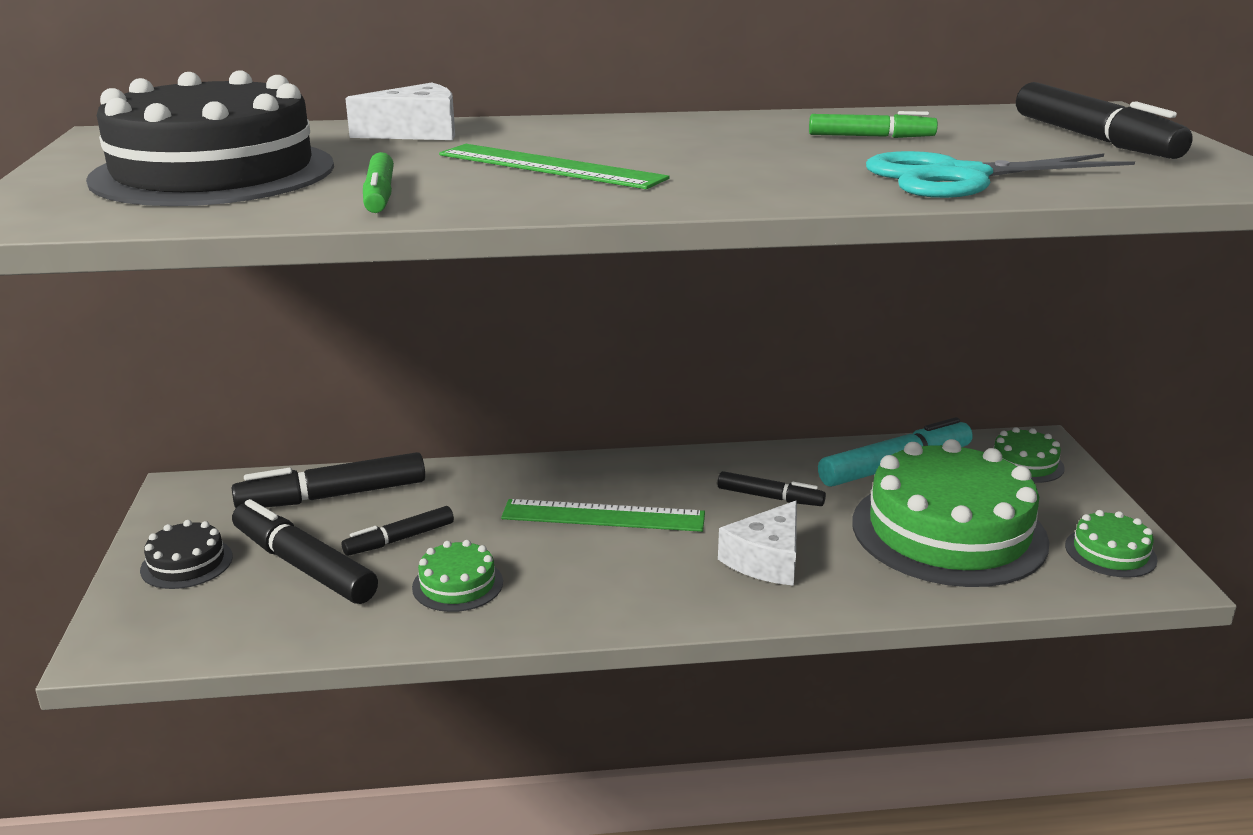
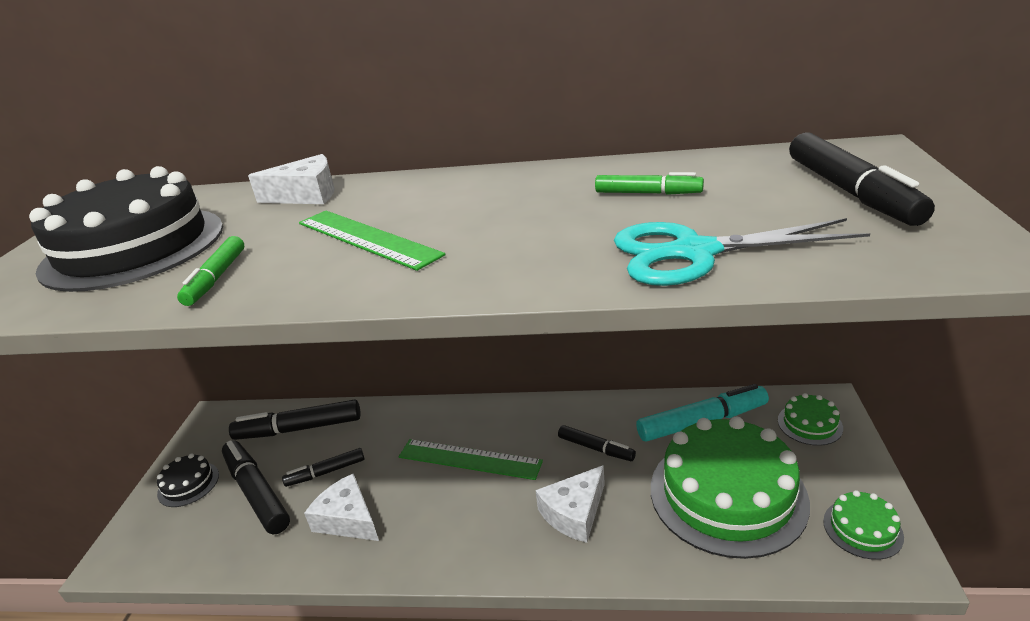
camera: 15 degrees right, 5 degrees up
green cake [412,540,503,612] -> white cheese [304,474,379,541]

